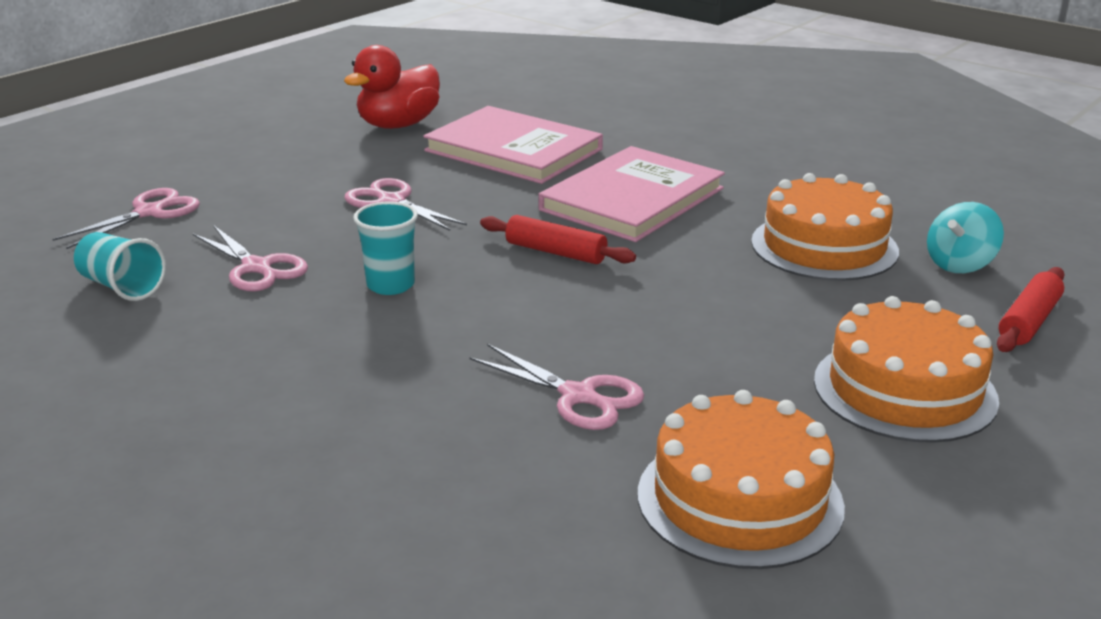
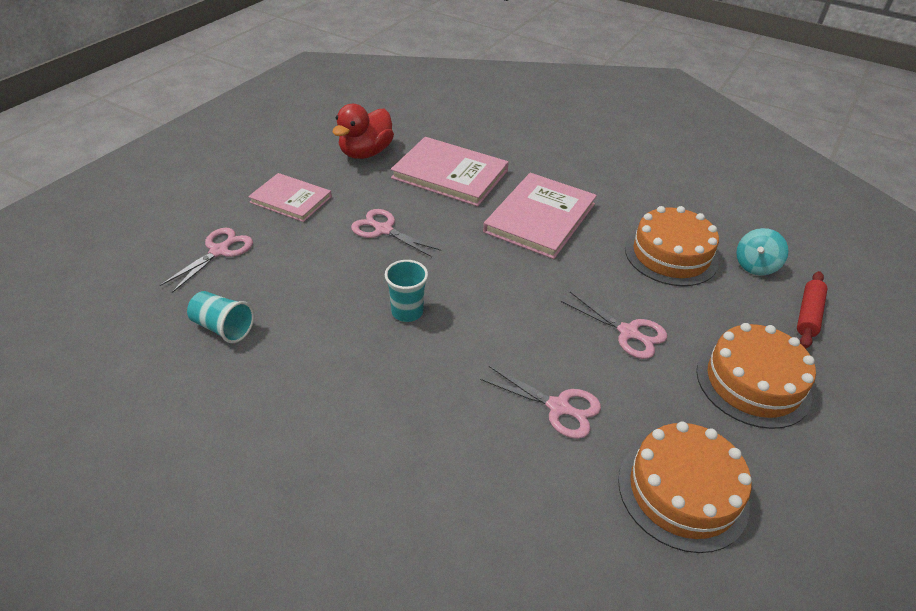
camera: 10 degrees left, 15 degrees up
pink scissors [193,225,308,292] -> pink scissors moved to [561,292,667,359]
red rolling pin [480,215,636,264] -> none
none -> pink book [248,173,332,222]

